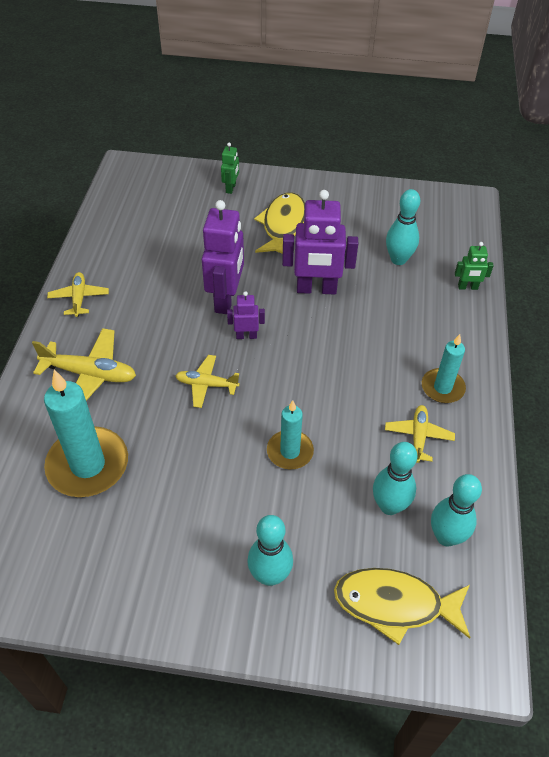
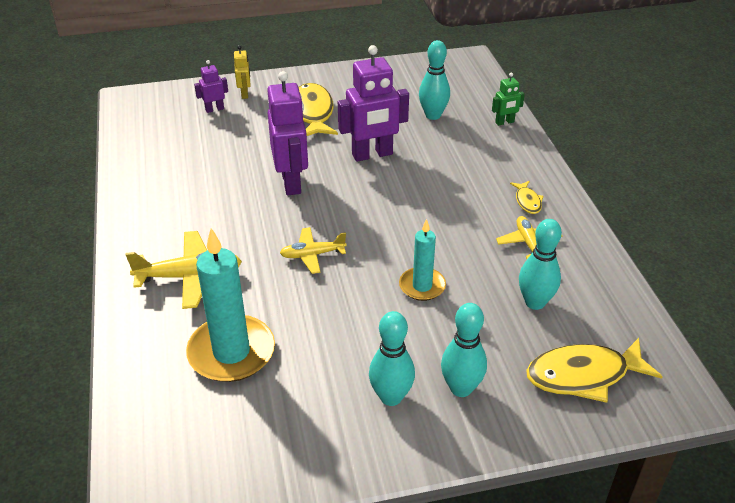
camera: 20 degrees left, 10 degrees down
yellow plane [47,272,109,317] -> none
green robot [221,142,239,194] -> yellow robot [234,45,251,99]
purple robot [227,291,265,339] -> purple robot moved to [194,60,228,113]
turquoise candle [422,334,466,403] -> yellow fish [510,181,544,214]
turquoise bowling pin [431,474,482,547] -> turquoise bowling pin moved to [369,311,415,406]

